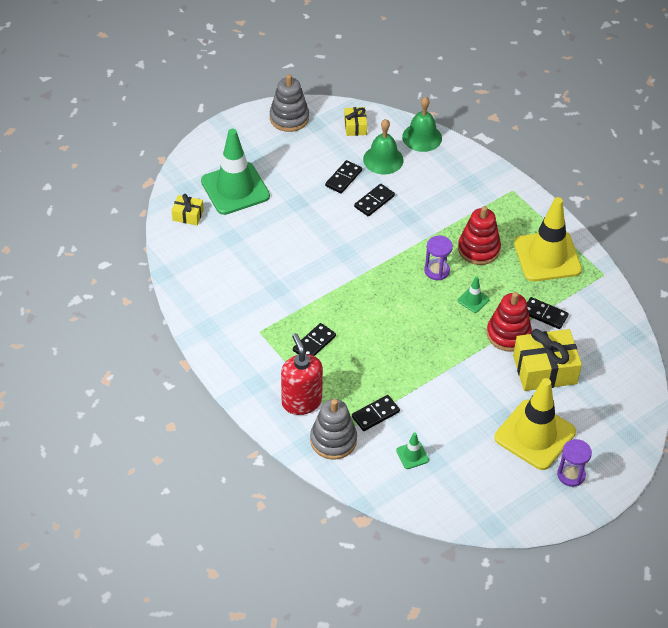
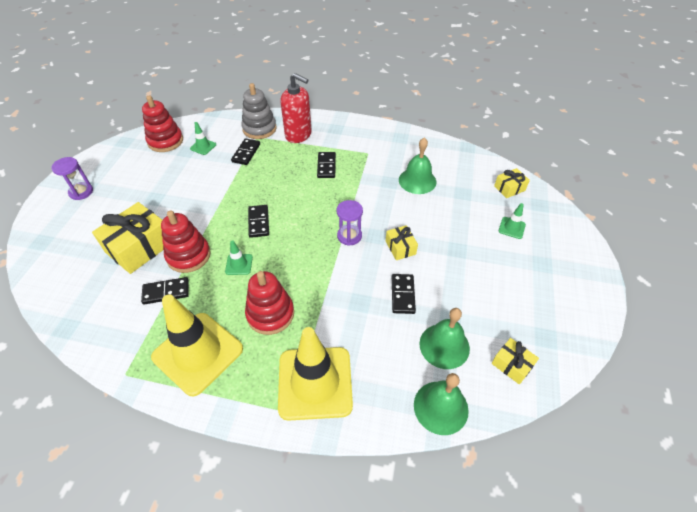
camera: 140 degrees right, 0 degrees up
green traffic cone [201,129,270,215] -> green traffic cone [499,203,526,239], size x0.42
grey stacking toy [270,74,309,132] -> none
black domino [325,160,362,194] -> black domino moved to [248,205,269,238]
purple hourglass [424,235,453,280] -> purple hourglass moved to [337,200,363,246]
yellow traffic cone [494,378,576,470] -> yellow traffic cone moved to [278,327,353,421]
none -> red stacking toy [142,95,183,152]
none -> yellow gift [386,225,418,260]
none -> green bell [399,138,436,194]

